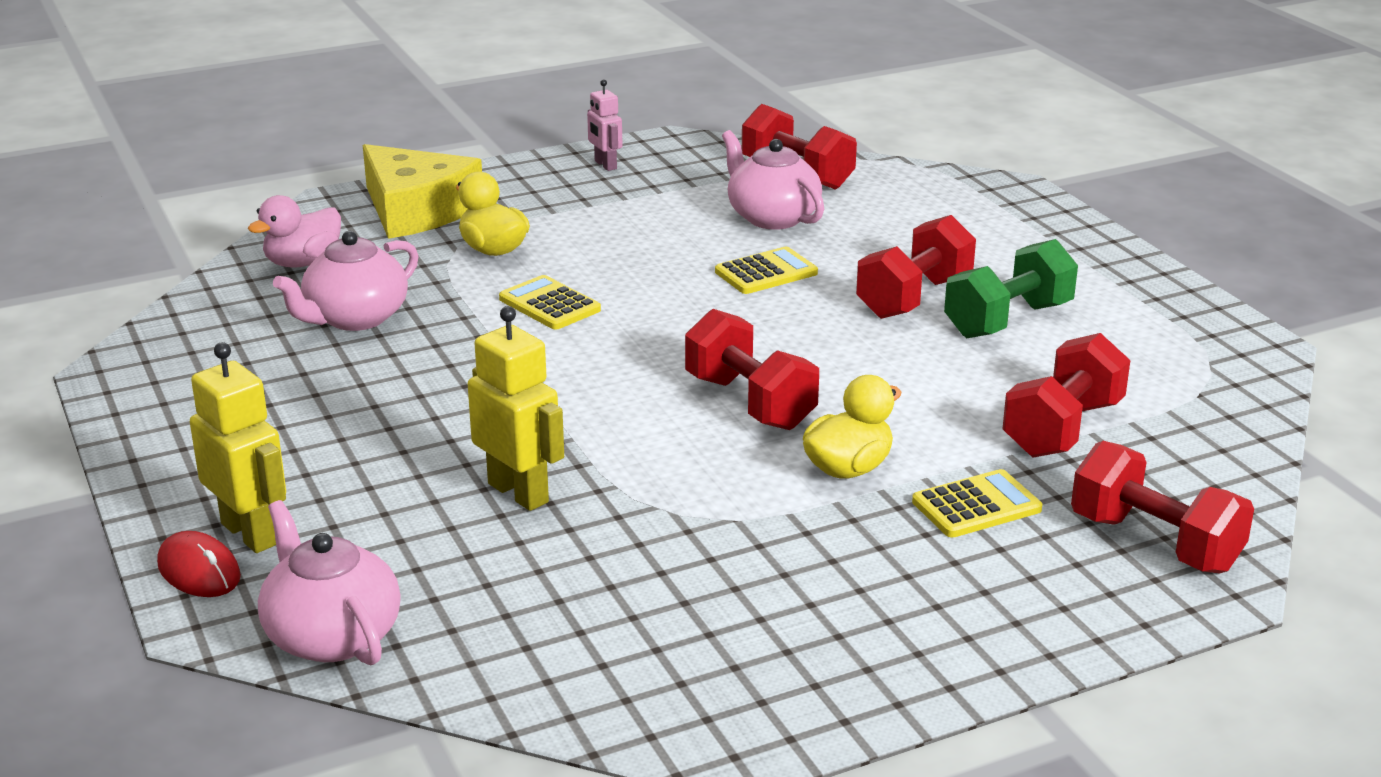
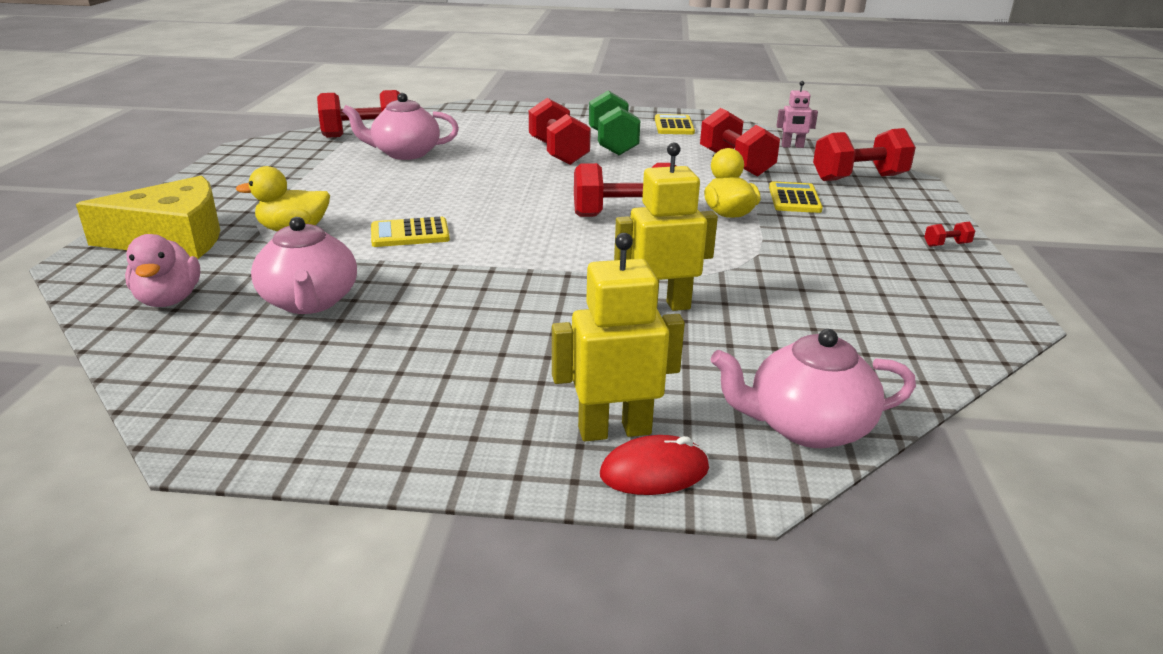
camera: 60 degrees left, 0 degrees up
pink robot [587,79,622,171] -> pink robot moved to [777,81,818,148]
yellow calculator [715,247,818,294] -> yellow calculator moved to [655,114,695,134]
none -> red dumbbell [924,222,975,247]

